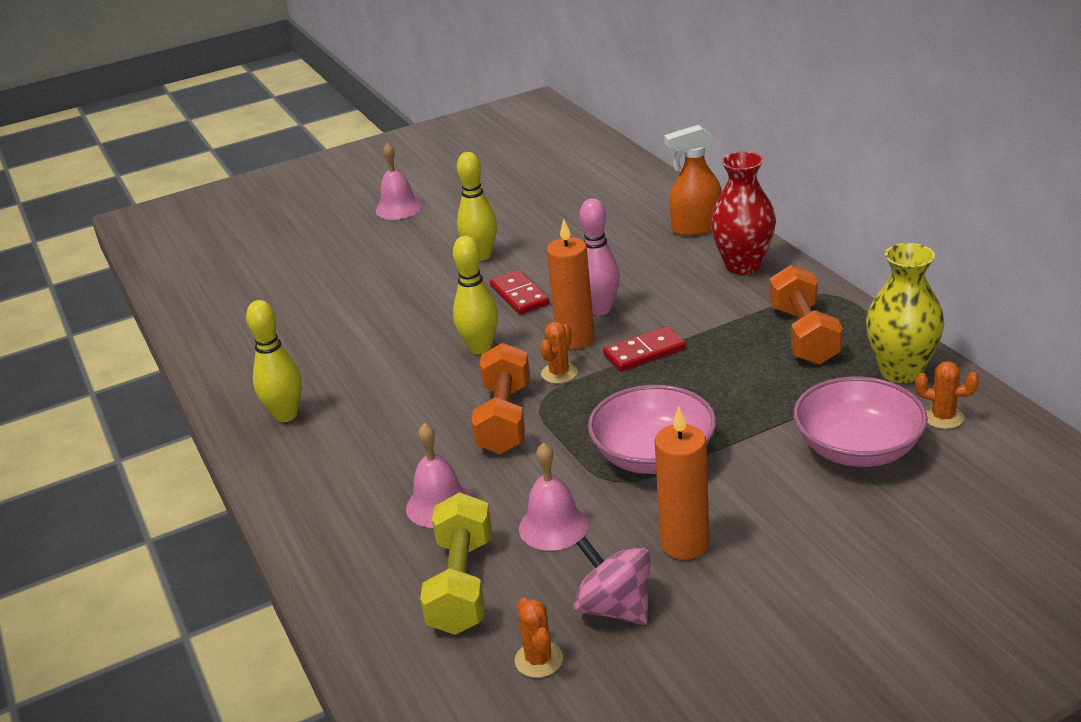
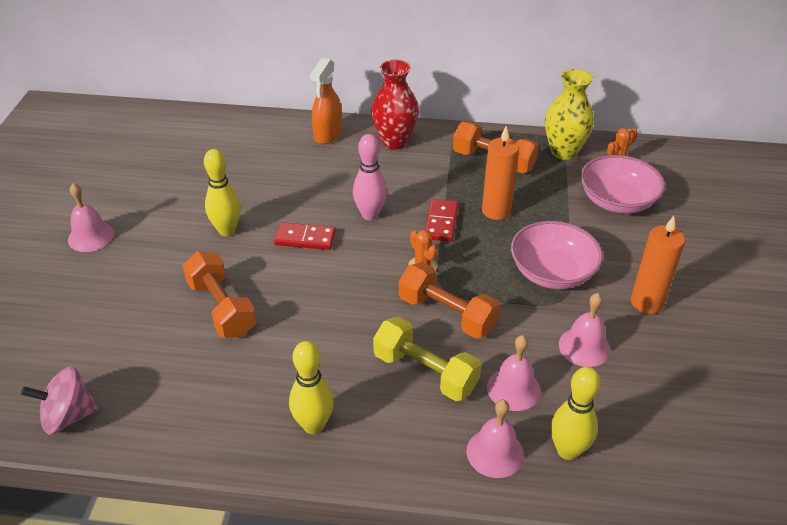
camera: 60 degrees left, 10 degrees up
yellow dumbbell [420,492,492,635] -> yellow dumbbell moved to [373,317,482,401]
yellow bowling pin [453,236,498,355] -> yellow bowling pin moved to [551,367,601,460]
orange cactus [515,597,563,678] -> none
orange candle [547,219,595,349] -> orange candle moved to [482,126,519,220]
pink spinning top [574,536,651,625] -> pink spinning top moved to [21,366,99,435]
none -> orange dumbbell [183,251,256,338]
none -> pink bell [467,399,524,478]

